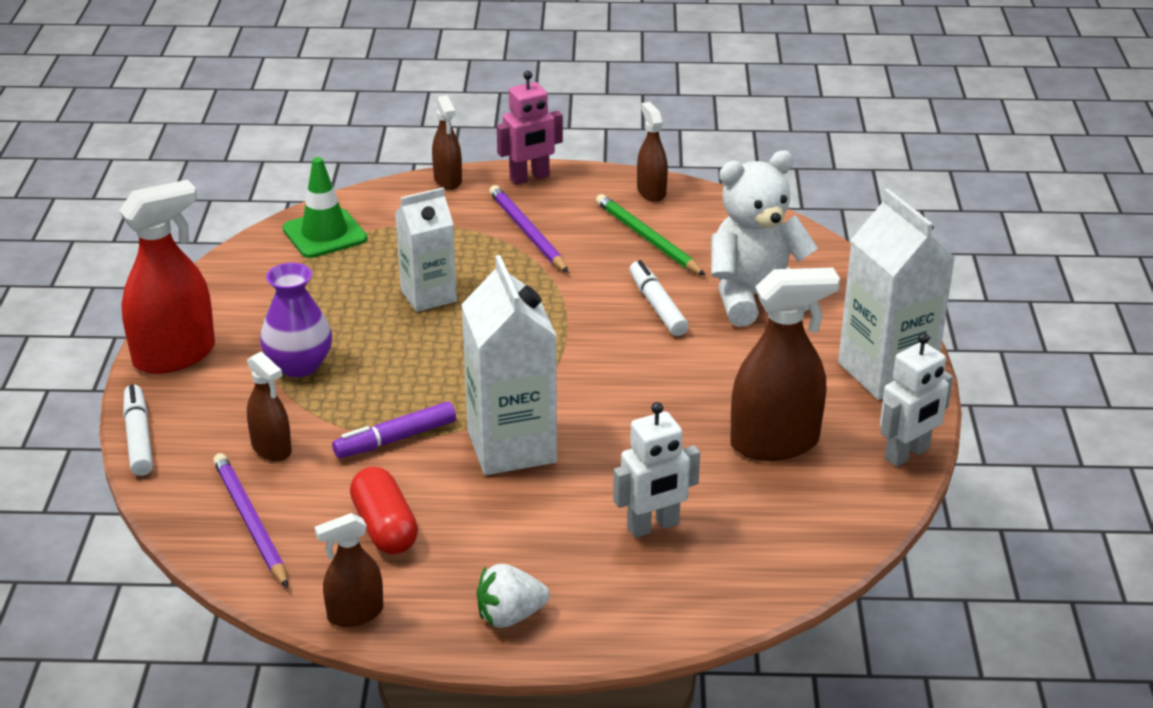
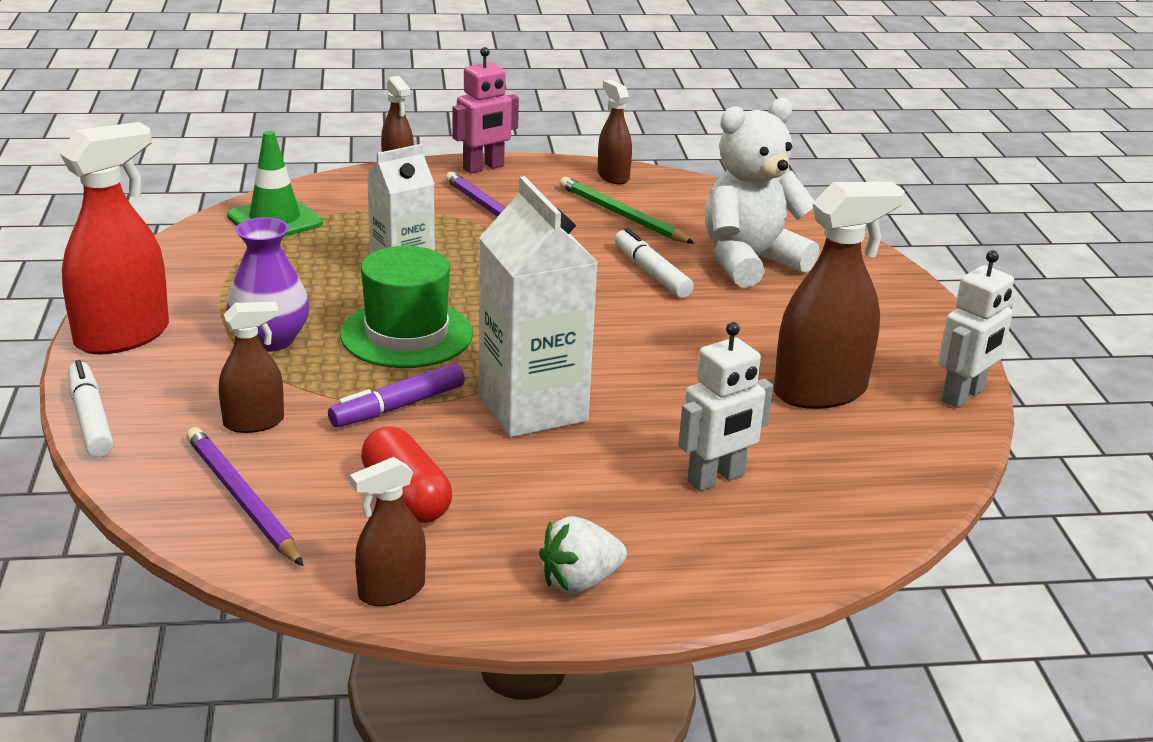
camera: 10 degrees left, 5 degrees down
brown spray bottle [247,351,292,461] -> brown spray bottle turned 60 degrees counterclockwise [219,302,284,433]
white carton [838,189,956,400] -> none
none -> green hat [340,246,473,368]

